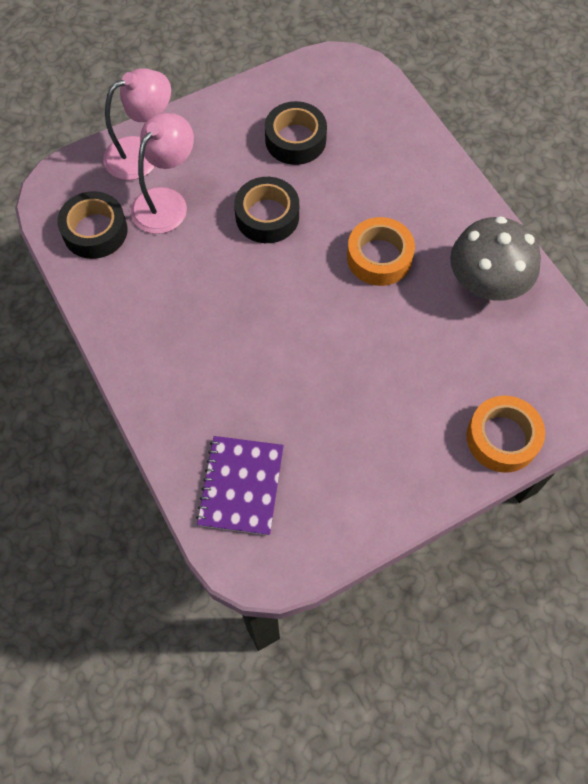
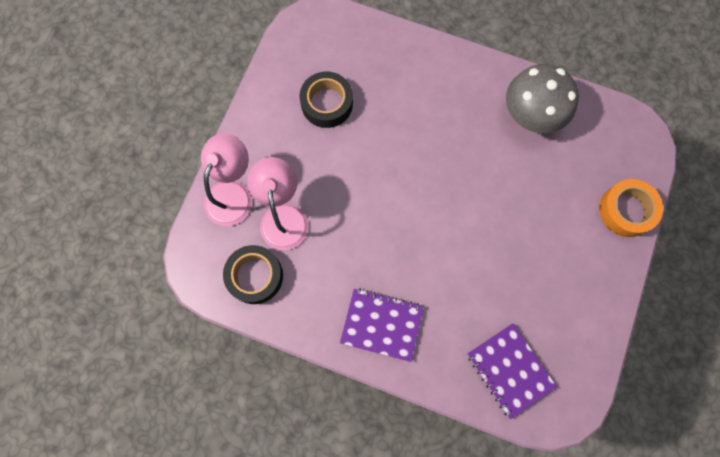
camera: 40 degrees left, 10 degrees up
black tape [234,177,299,243] -> none
orange tape [347,217,415,286] -> none
none -> purple notebook [340,288,424,362]

